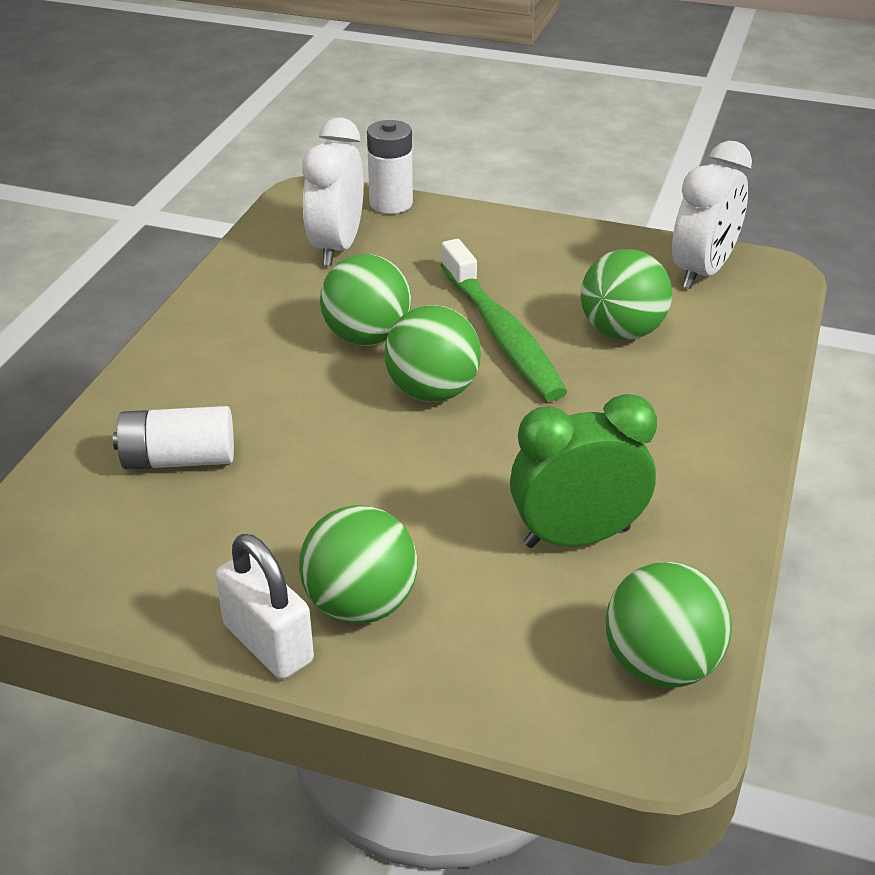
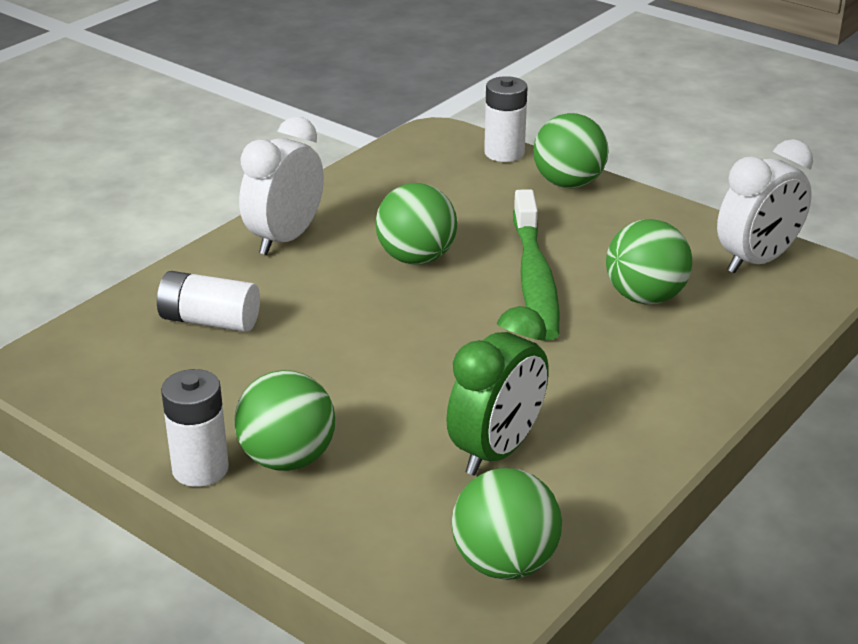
camera: 20 degrees right, 5 degrees down
white padlock [215,534,314,679] -> white battery [161,369,229,487]
white clock [302,117,364,266] -> white clock moved to [239,116,324,255]
green ball [384,305,481,402] -> green ball moved to [533,113,609,188]
green clock [510,394,657,548] -> green clock turned 120 degrees clockwise [446,306,549,476]

